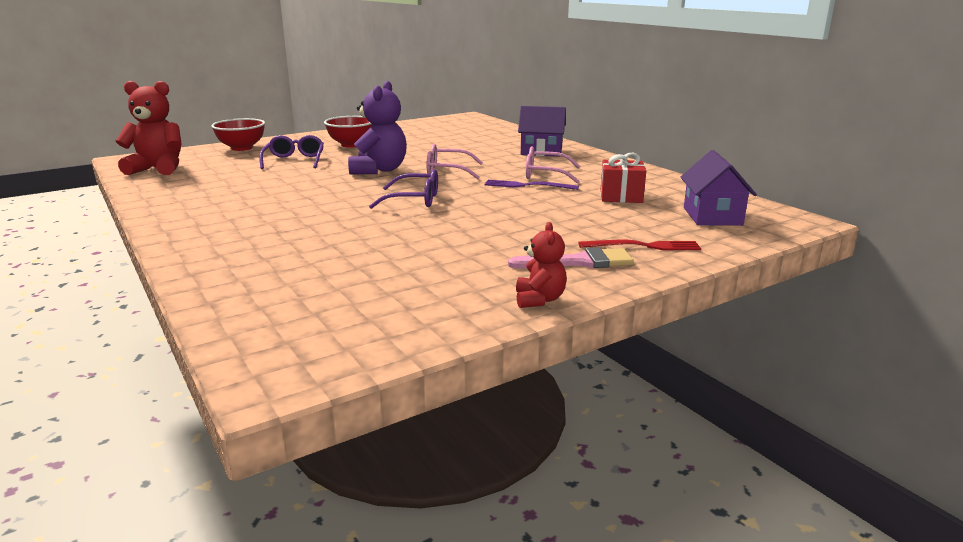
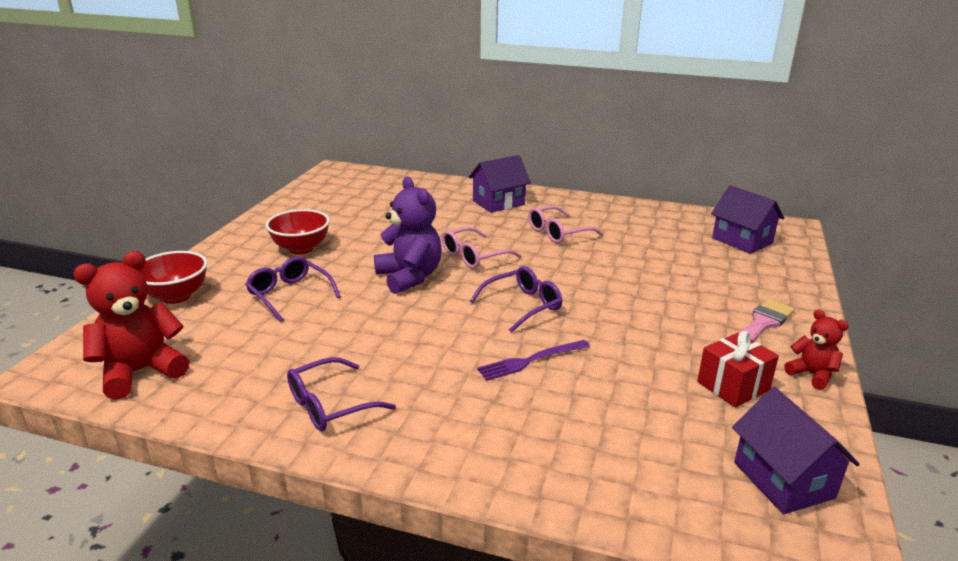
camera: 40 degrees left, 5 degrees up
purple fork [485,180,579,190] -> purple fork moved to [477,340,590,381]
red fork [578,240,701,250] -> none
red gift [601,153,646,203] -> red gift moved to [697,331,779,408]
none -> purple glasses [287,357,396,431]
none -> purple house [732,387,860,514]

